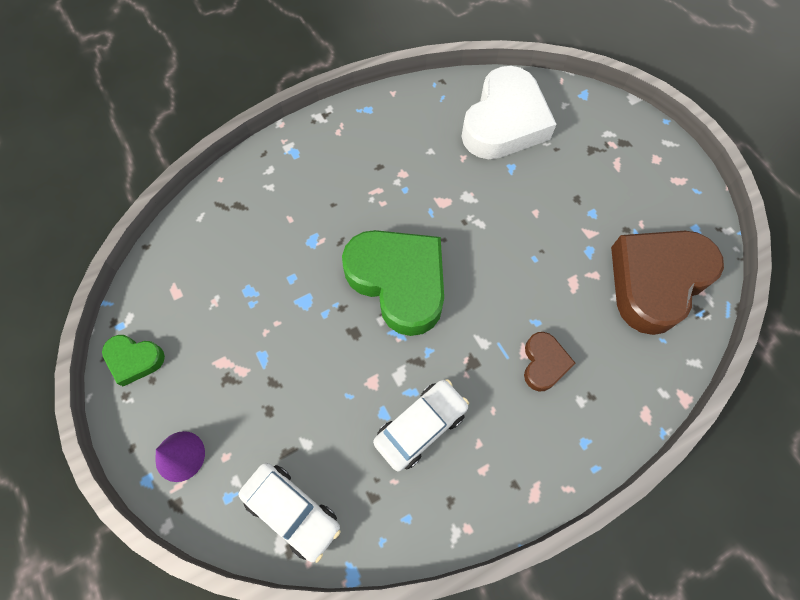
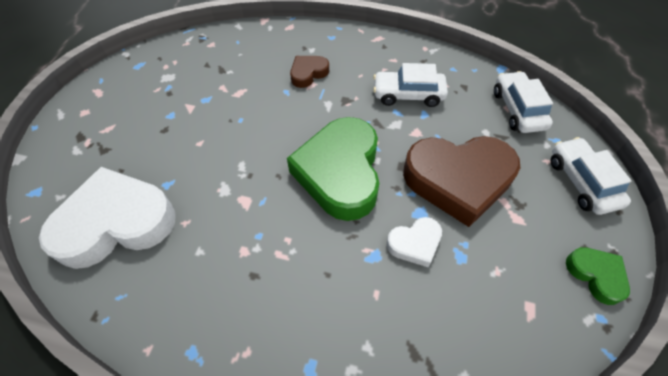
camera: 135 degrees left, 10 degrees down
purple cone [156,431,205,482] -> white car [551,137,632,215]
brown heart [611,231,724,335] -> brown heart moved to [403,136,520,227]
none -> white heart [387,217,442,267]

